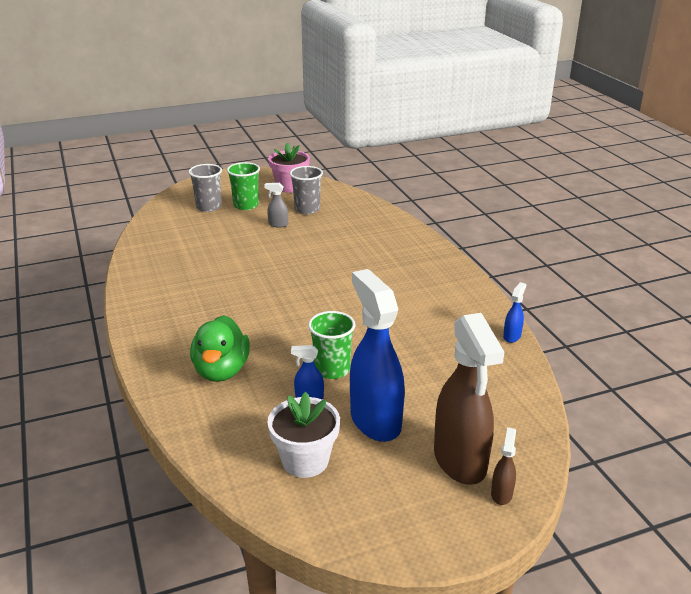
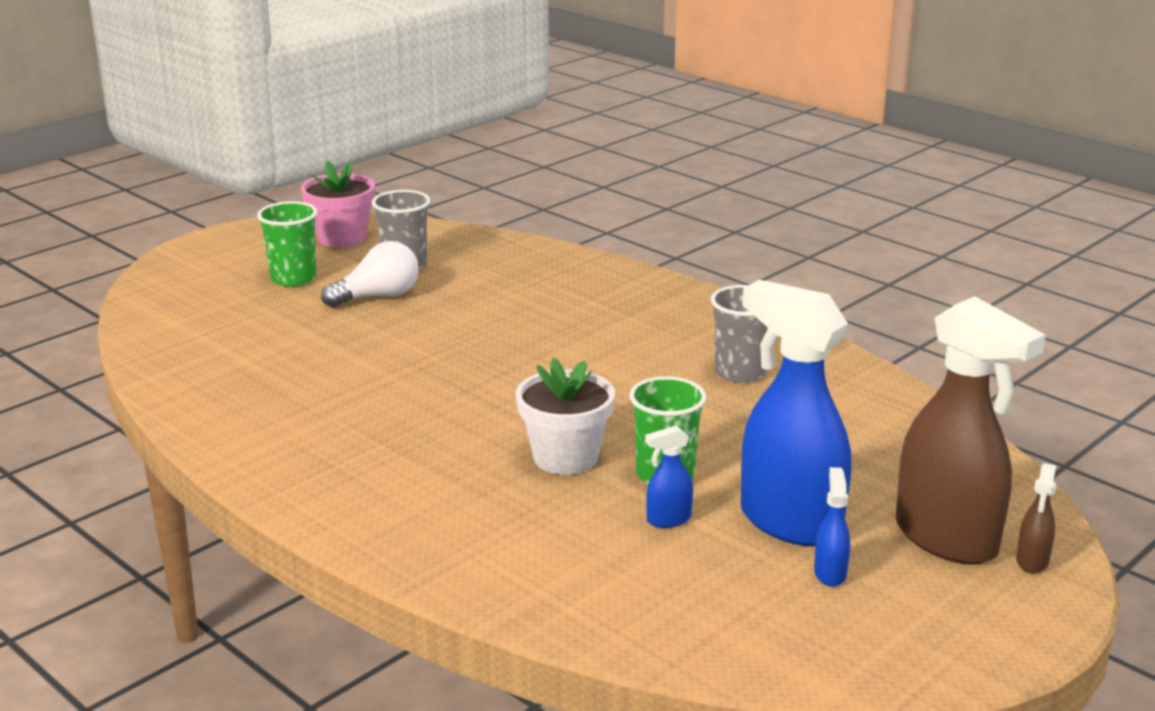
camera: 25 degrees left, 5 degrees down
grey cup [188,164,222,212] -> grey cup moved to [711,285,768,383]
green duck [190,315,250,382] -> none
grey spray bottle [264,183,288,228] -> white light bulb [321,241,419,308]
white flower pot [267,392,340,478] -> white flower pot moved to [516,358,615,475]
brown spray bottle [491,427,516,505] -> brown spray bottle turned 150 degrees counterclockwise [1016,463,1056,573]
blue spray bottle [503,282,526,343] -> blue spray bottle moved to [814,467,850,587]

